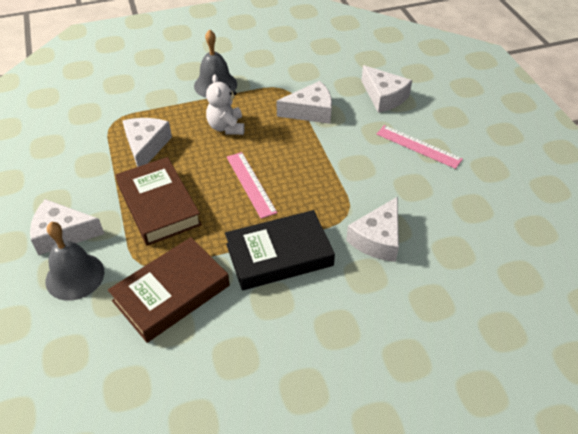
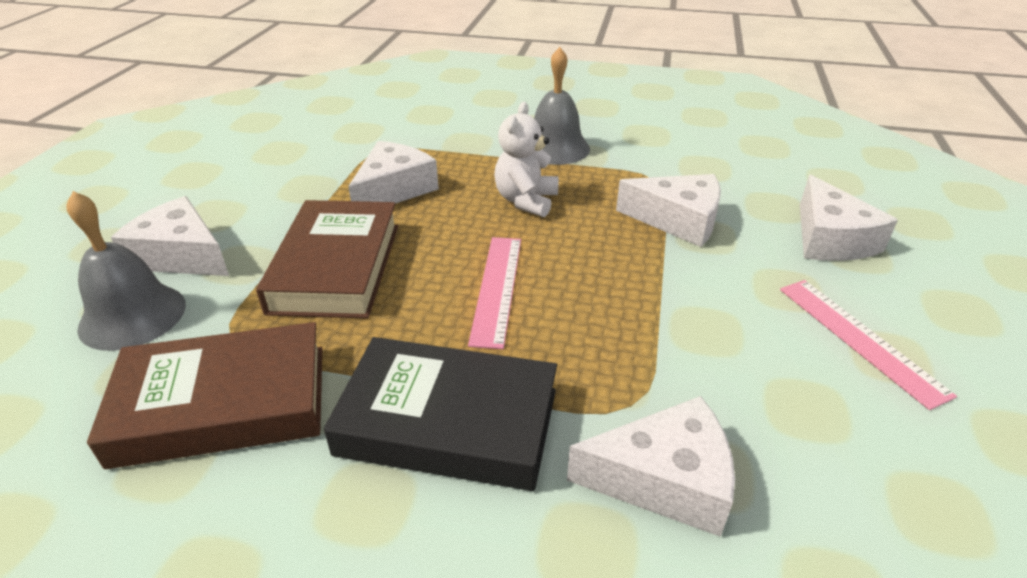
camera: 30 degrees right, 10 degrees down
white cheese [346,196,399,262] -> white cheese turned 150 degrees counterclockwise [567,396,735,537]

